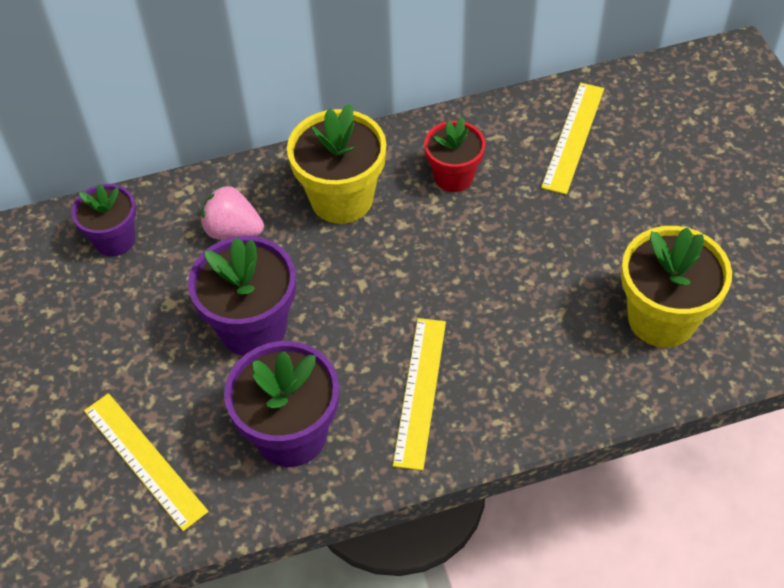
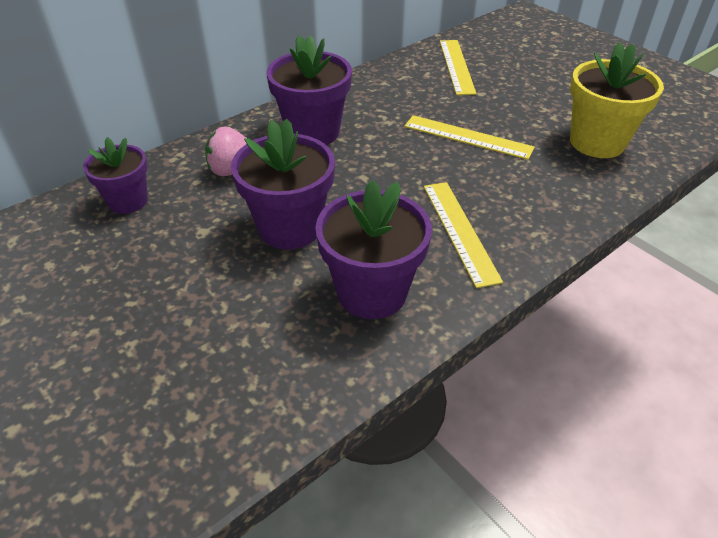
camera: 25 degrees left, 10 degrees down
yellow ruler [84,393,209,531] -> yellow ruler moved to [404,115,535,160]
yellow flower pot [287,104,386,224] -> purple flower pot [266,35,352,145]
red flower pot [424,118,485,192] -> none

